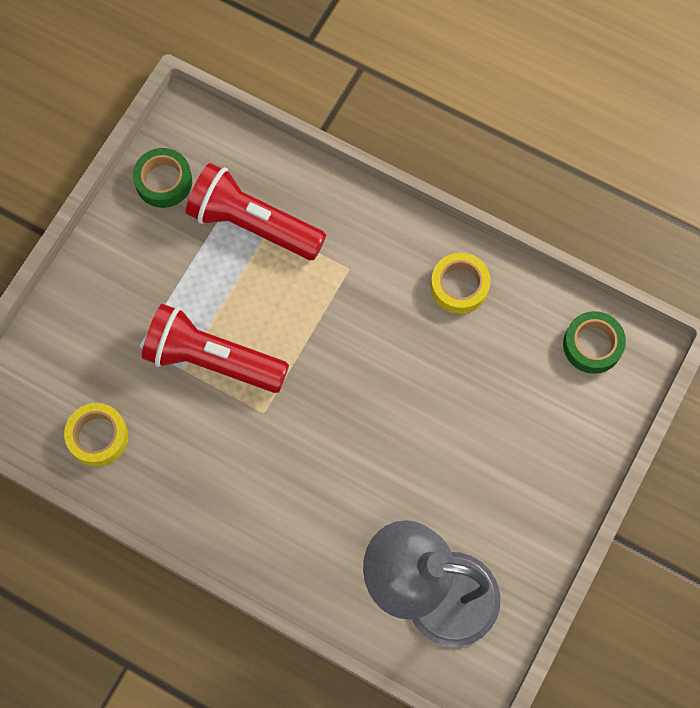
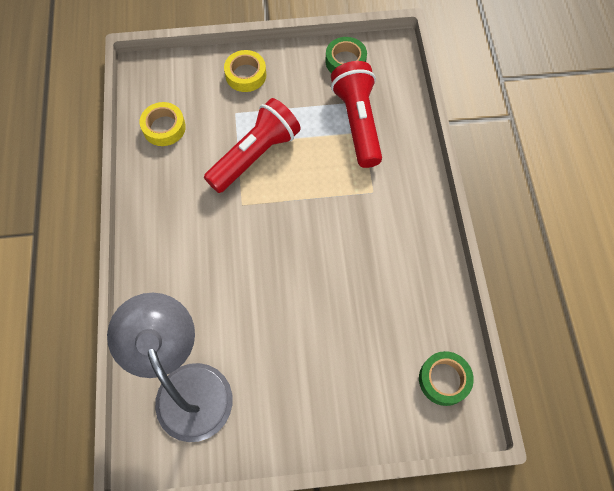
camera: 55 degrees right, 5 degrees down
red flashlight [142,304,289,393] -> red flashlight turned 60 degrees clockwise [204,98,301,193]
yellow tape [431,253,491,314] -> yellow tape moved to [224,50,266,92]

